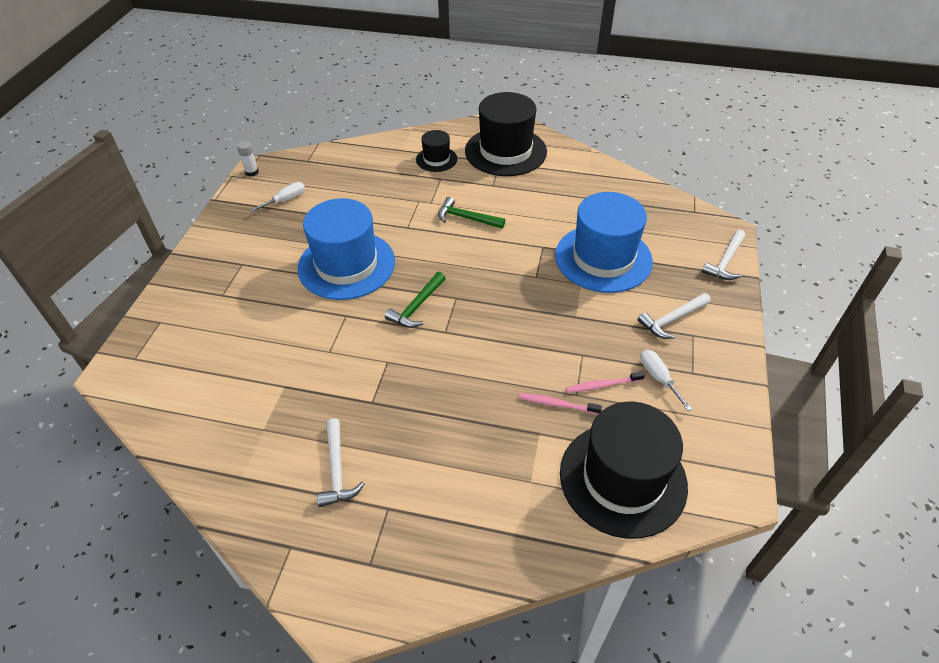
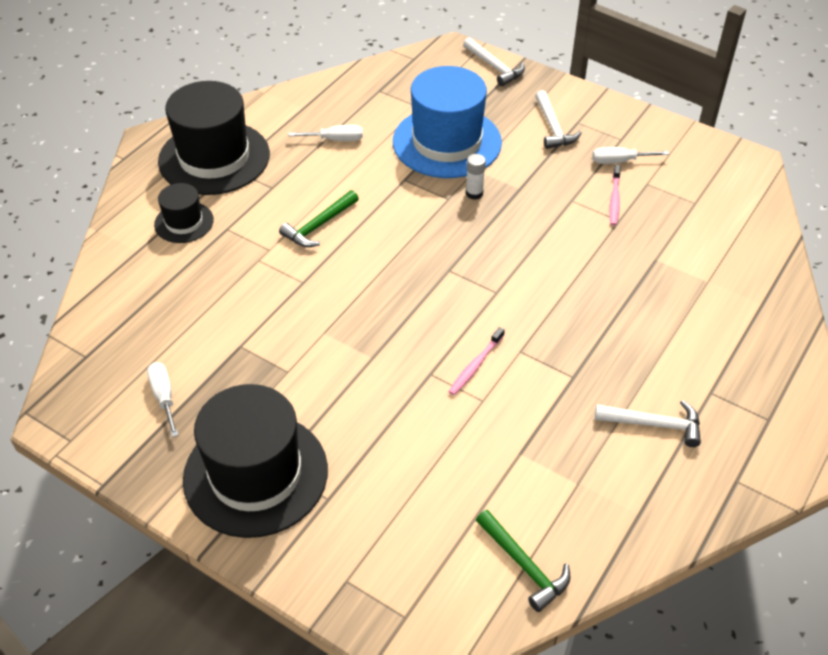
camera: 70 degrees left, 0 degrees up
white glue stick [237,141,259,176] -> white glue stick moved to [466,154,486,200]
blue hat [297,198,395,300] -> none
green hammer [385,272,446,328] -> green hammer moved to [476,510,571,612]
pink toothbrush [519,393,602,414] -> pink toothbrush moved to [448,327,505,395]
black hat [560,402,688,539] -> black hat moved to [183,384,328,538]
none -> white screwdriver [288,125,363,141]

